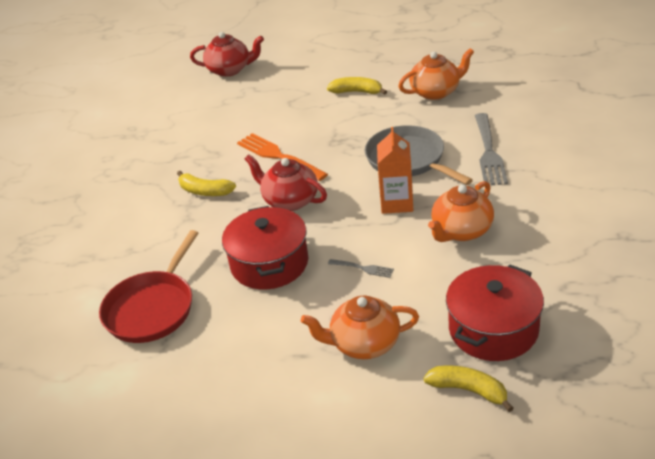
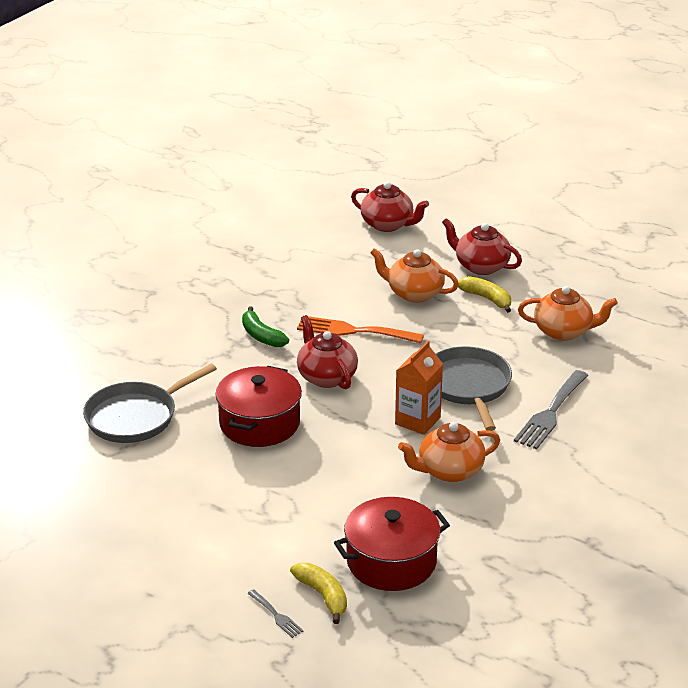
camera: 25 degrees right, 5 degrees down
red pan [99,230,198,343] -> grey pan [83,363,217,443]
yellow banana [177,171,236,196] -> green banana [242,306,289,347]
orange fork [237,133,328,181] -> orange fork turned 60 degrees counterclockwise [297,316,424,343]
orange teapot [301,296,419,359] -> orange teapot moved to [370,248,459,303]
grey fork [328,259,394,278] -> grey fork moved to [247,589,304,638]
none -> red teapot [442,218,522,275]

